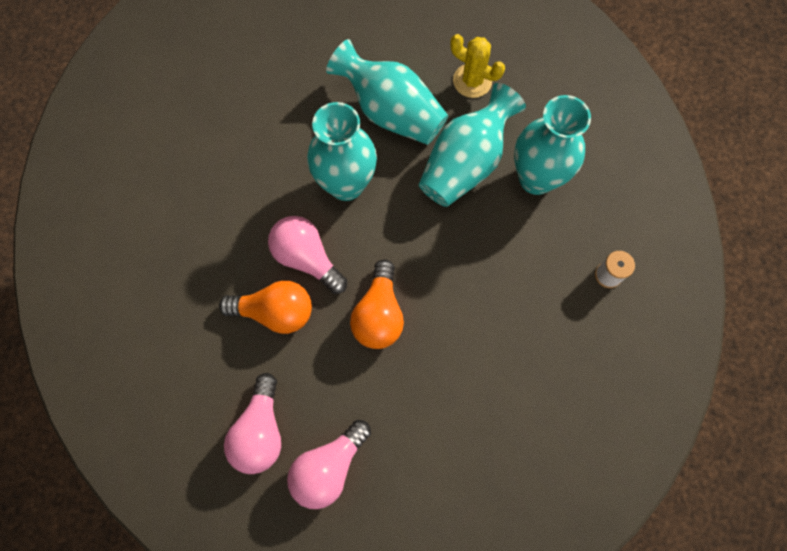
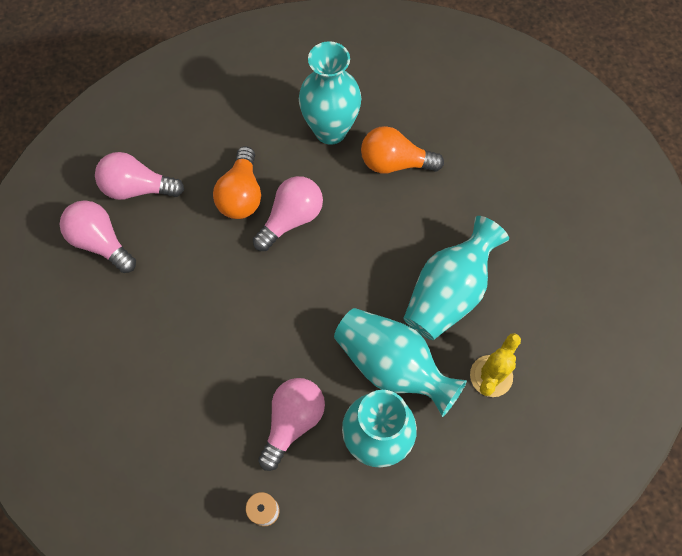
camera: 90 degrees right, 5 degrees down
turquoise vase [307,102,377,201] -> turquoise vase moved to [299,41,361,145]
orange light bulb [350,259,404,349] -> orange light bulb moved to [361,126,444,174]
none -> pink light bulb [258,378,325,471]

